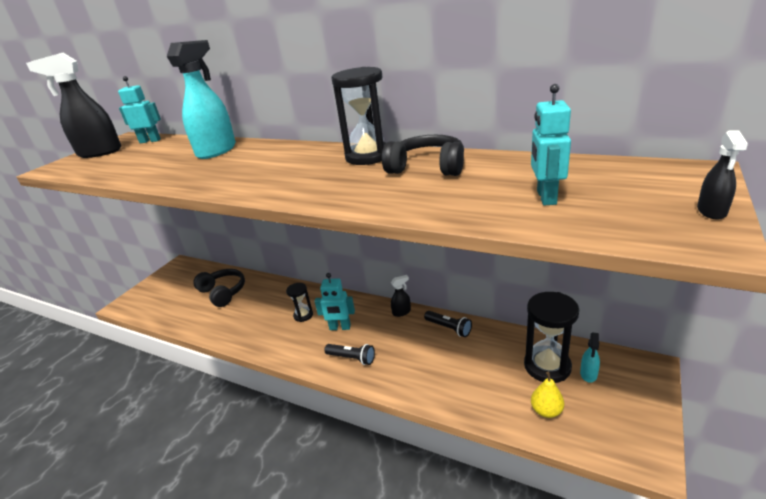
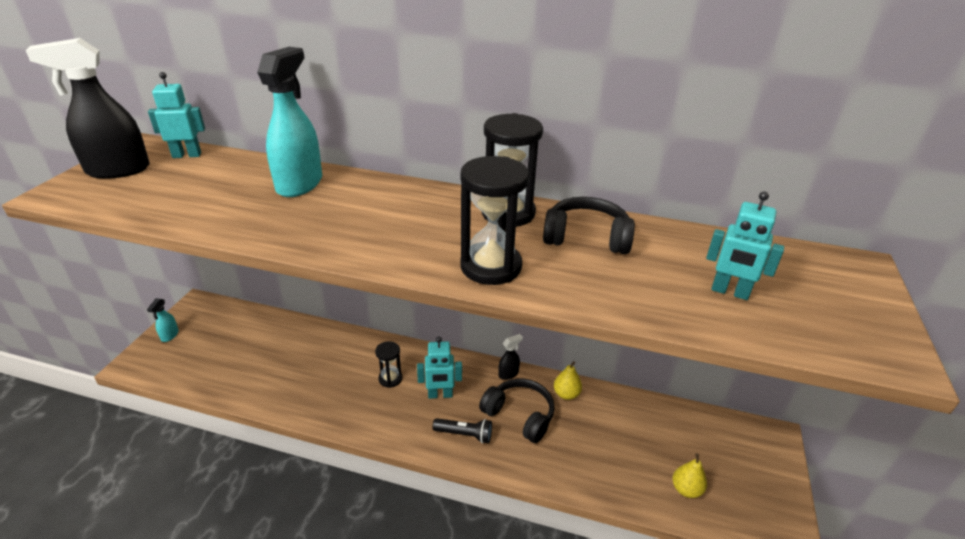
camera: 15 degrees left, 5 degrees up
black headphones [193,269,245,307] -> black headphones moved to [479,379,555,443]
black flashlight [424,311,472,337] -> yellow pear [554,361,582,400]
black hourglass [524,292,579,383] -> black hourglass moved to [460,156,529,285]
turquoise robot [531,84,571,205] -> turquoise robot turned 60 degrees counterclockwise [706,191,784,300]
turquoise spray bottle [580,332,600,383] -> turquoise spray bottle moved to [147,298,179,342]
black spray bottle [697,130,748,219] -> none

